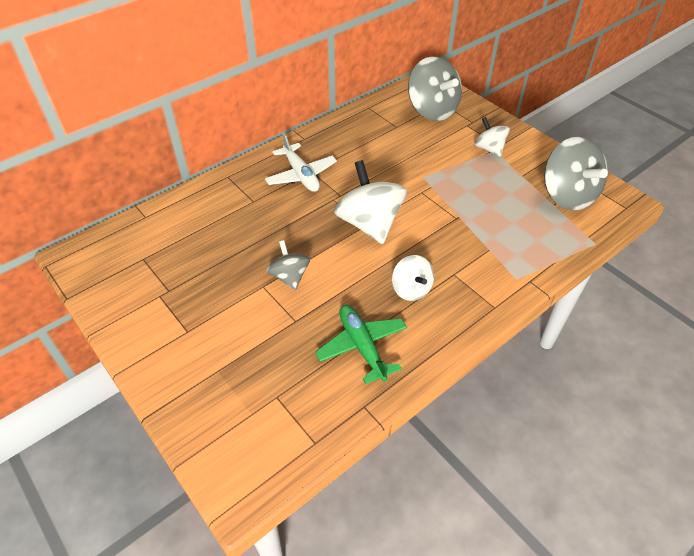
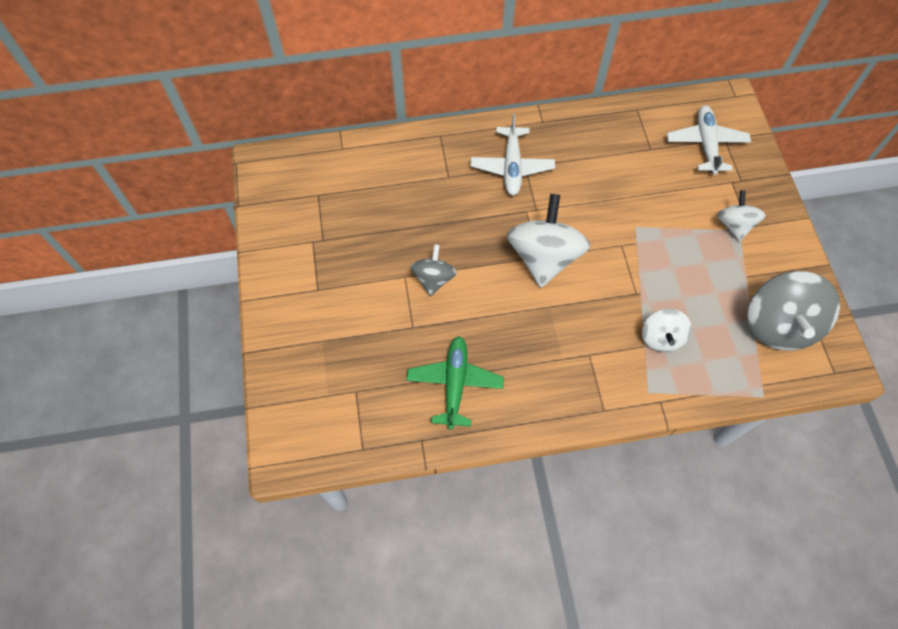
camera: 30 degrees right, 15 degrees up
white spinning top [392,255,434,301] -> white spinning top moved to [642,309,692,352]
grey spinning top [408,56,462,121] -> white plane [667,105,751,175]

